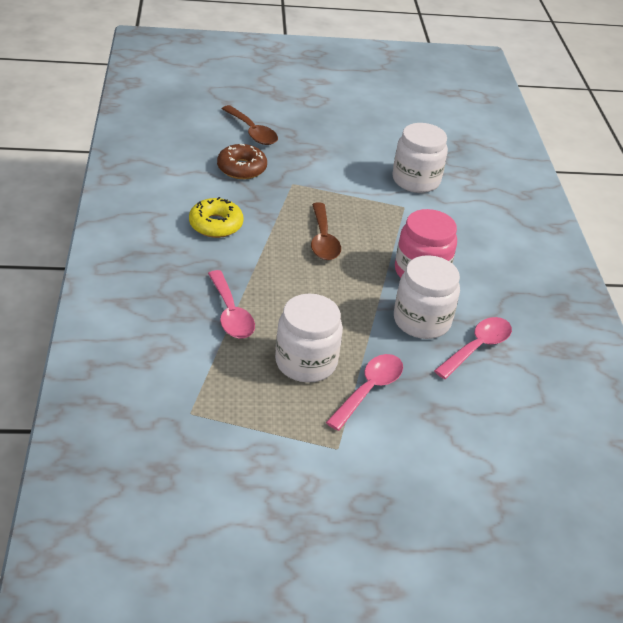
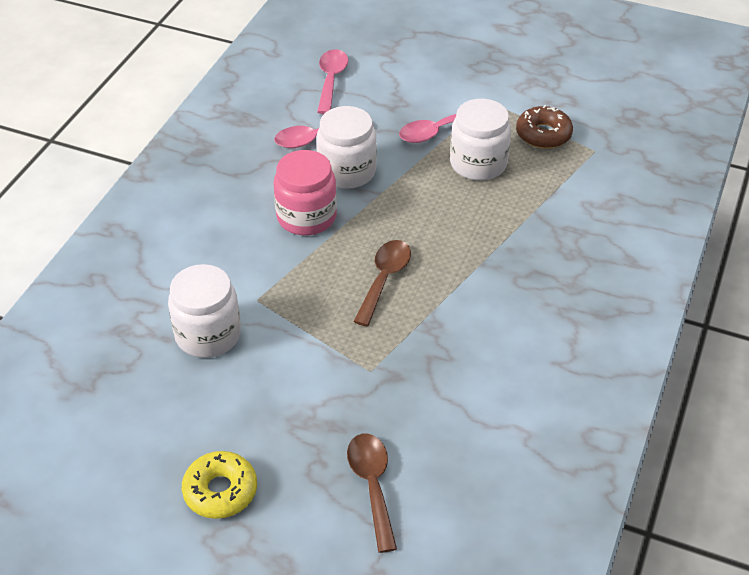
camera: 150 degrees left, 5 degrees up
yellow donut [189,197,243,238] -> yellow donut moved to [182,451,257,519]
pink spoon [208,270,255,338] -> pink spoon moved to [317,49,348,114]
brown donut [217,144,267,179] -> brown donut moved to [516,105,573,149]

